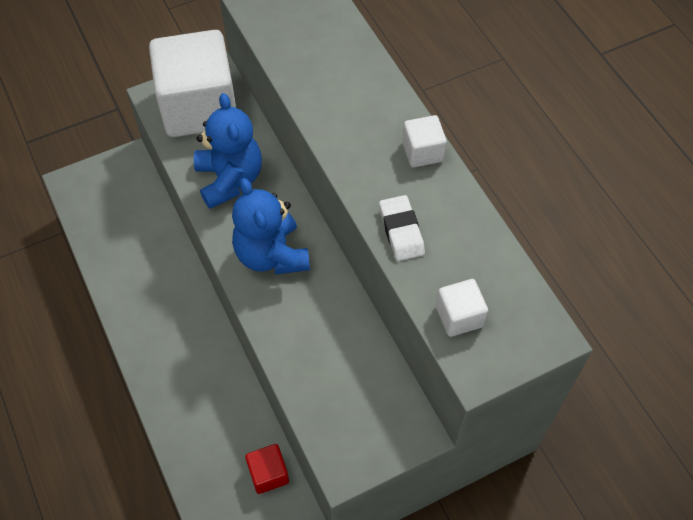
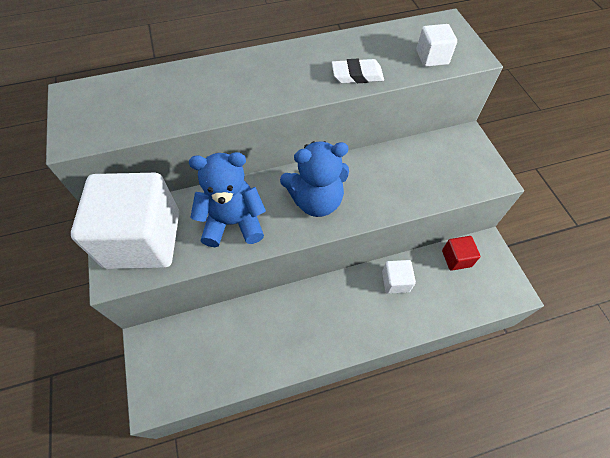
camera: 80 degrees left, 0 degrees up
white cube [402,115,447,167] -> white cube moved to [382,260,416,294]

